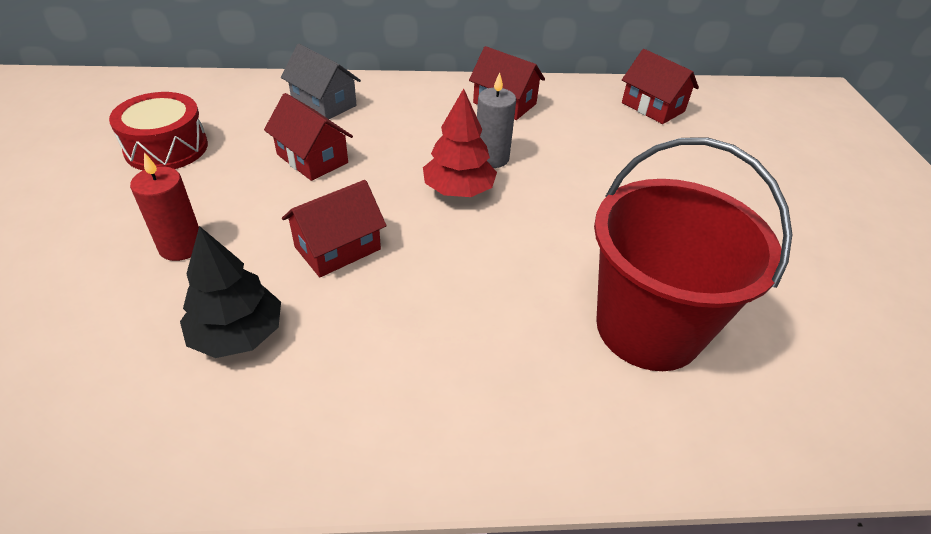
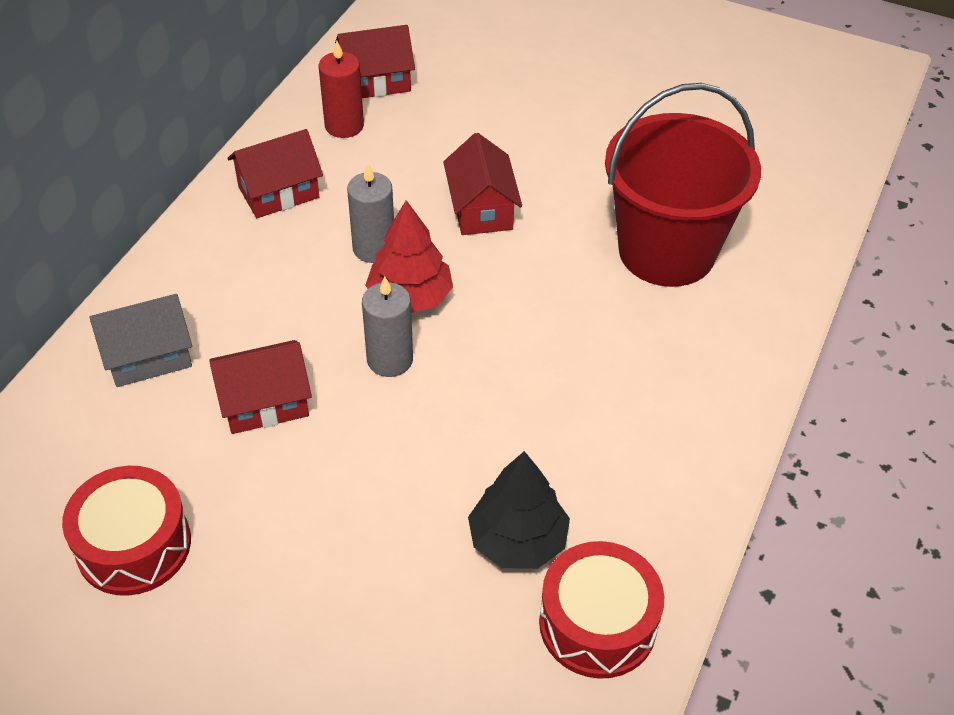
camera: 60 degrees left, 5 degrees up
red candle [130,152,199,261] -> red candle moved to [319,41,364,138]
red house [282,180,387,277] -> red house moved to [443,133,522,235]
none -> grey candle [362,276,413,377]
none -> red drum [539,541,664,679]

